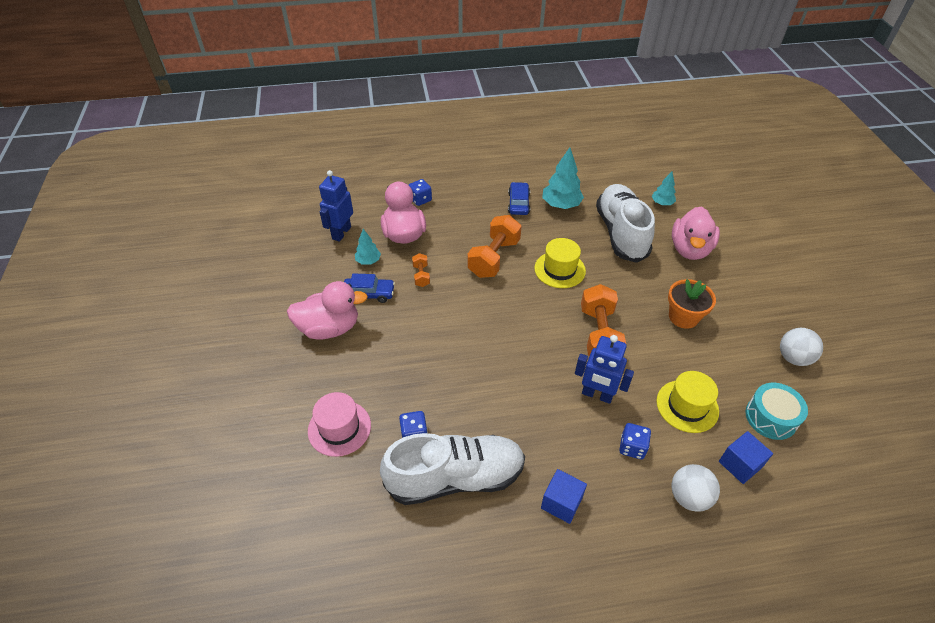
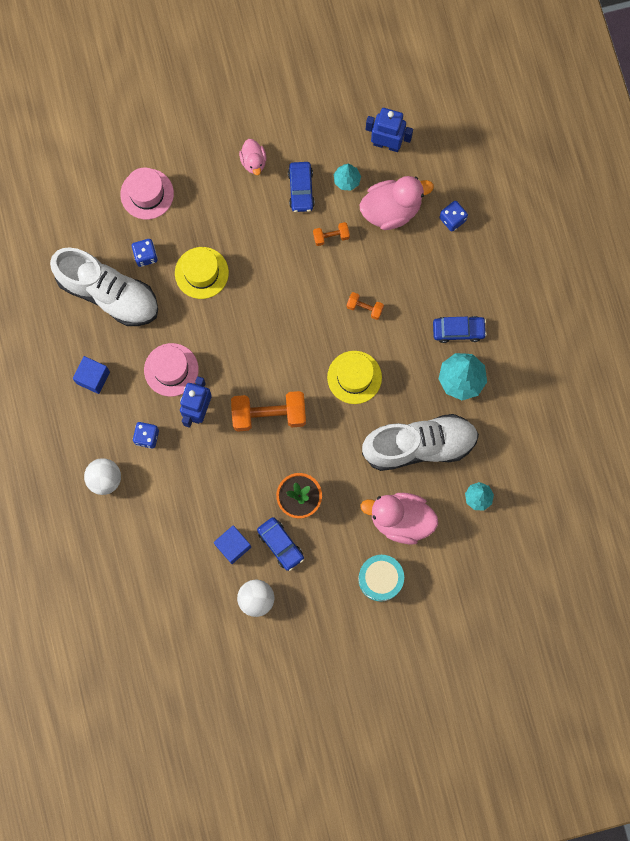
camera: 85 degrees right, 30 degrees up
pink duck [287,281,368,340] -> pink duck [239,139,266,175], size x0.55
white shoe [380,433,525,505] -> white shoe turned 45 degrees counterclockwise [50,247,158,326]
orange dumbbell [467,215,522,278] -> orange dumbbell [346,292,384,320], size x0.49
yellow hat [657,371,719,433] -> yellow hat moved to [175,247,229,299]
blue cube [719,431,773,484] -> blue cube moved to [214,525,251,564]
turquoise drum [745,383,808,440] -> turquoise drum moved to [358,555,404,602]
none -> pink hat [144,343,199,397]
none -> blue car [257,517,304,571]

